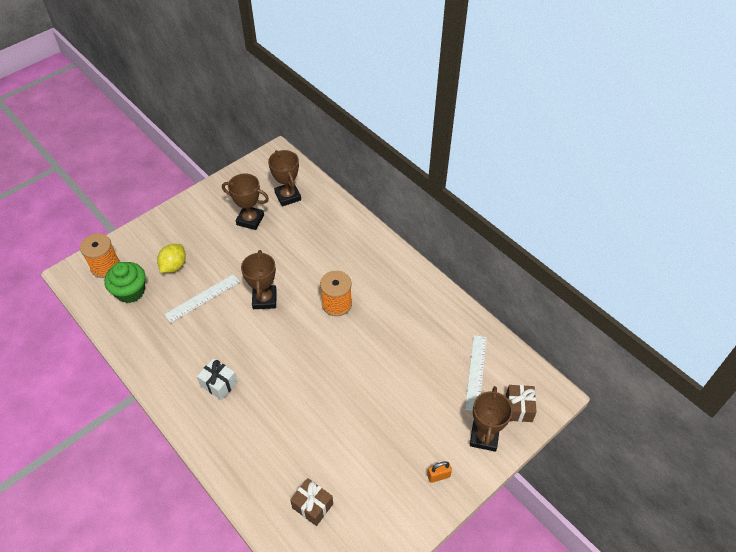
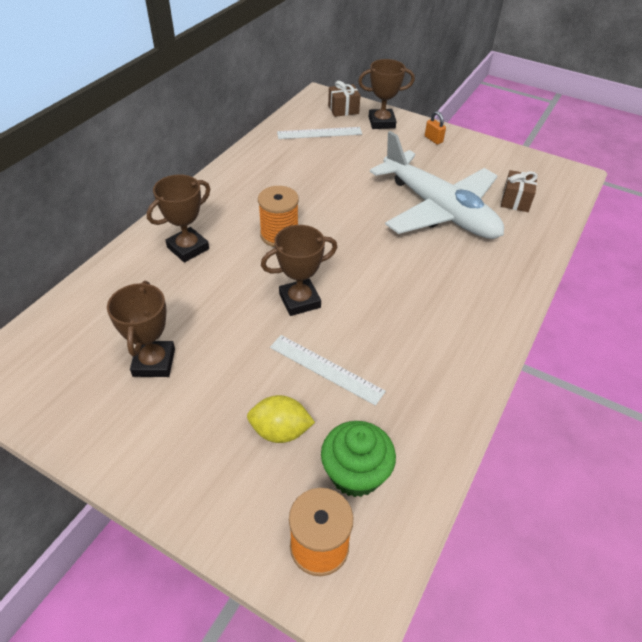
camera: 110 degrees left, 5 degrees down
white gift [197,358,238,400] -> none
brown trophy [268,150,301,207] -> brown trophy moved to [147,174,210,262]
none -> white plane [370,131,504,239]

